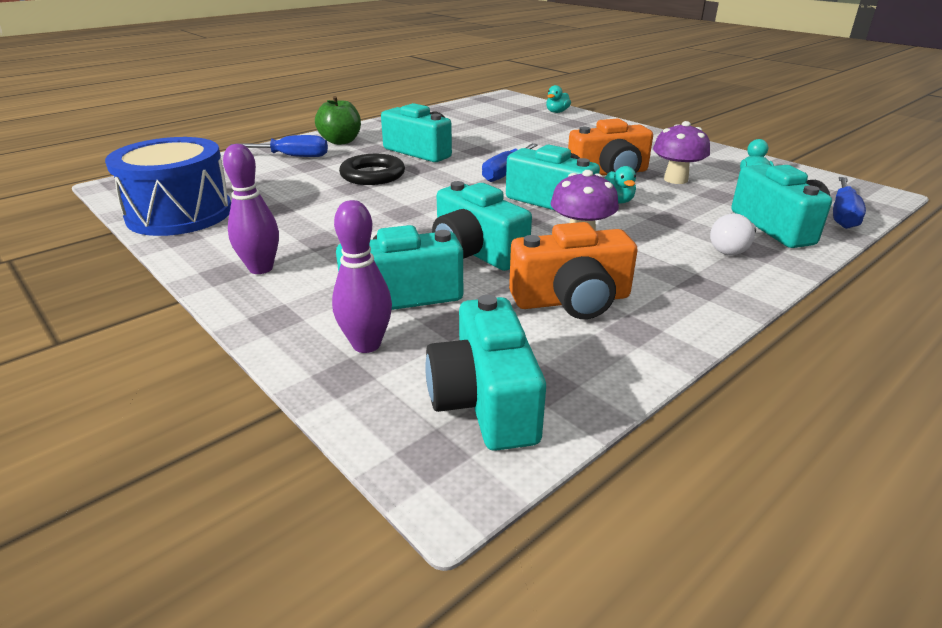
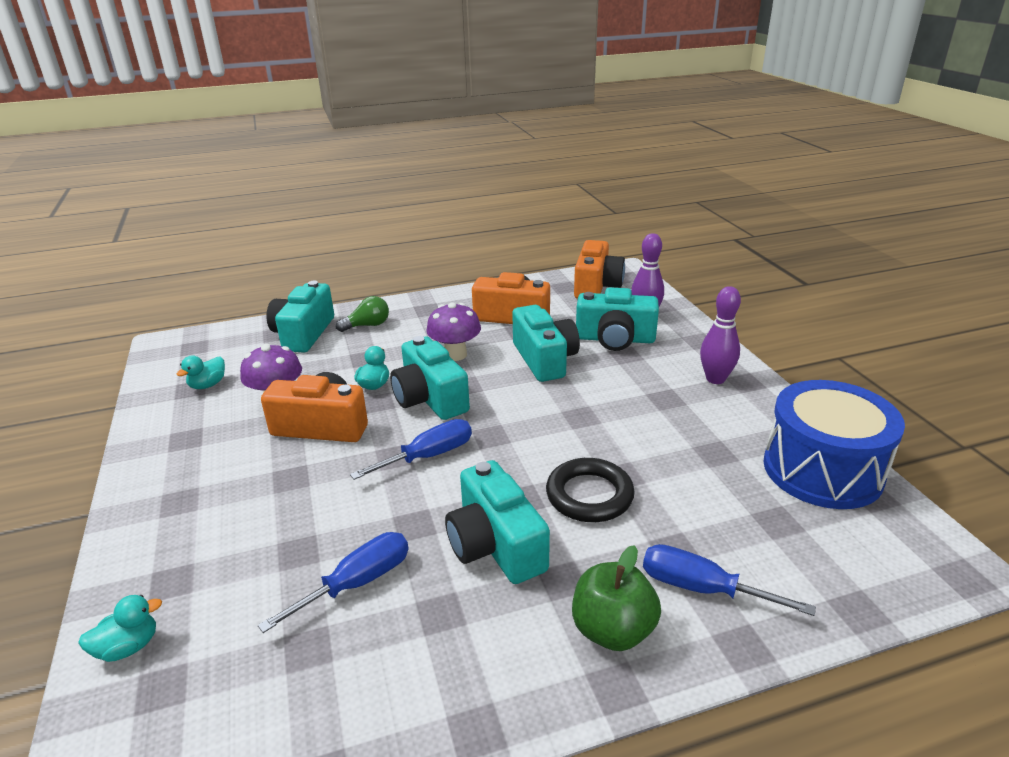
camera: 155 degrees left, 0 degrees up
turquoise camera [425,295,546,451] -> orange camera [574,240,625,299]
white light bulb [710,213,756,255] -> green light bulb [336,296,389,332]
blue screwdriver [833,177,866,229] -> blue screwdriver moved to [258,532,409,633]

